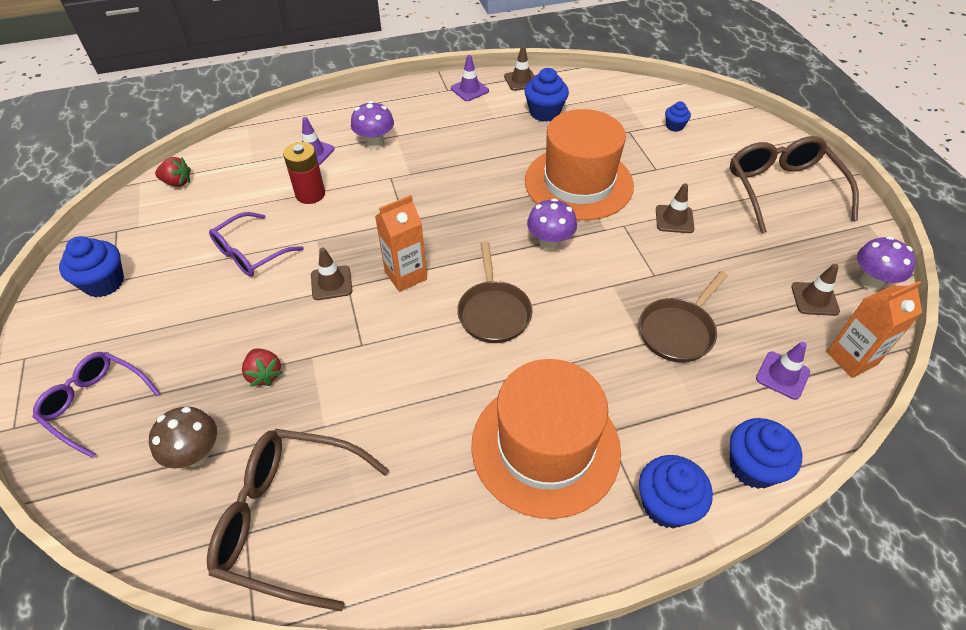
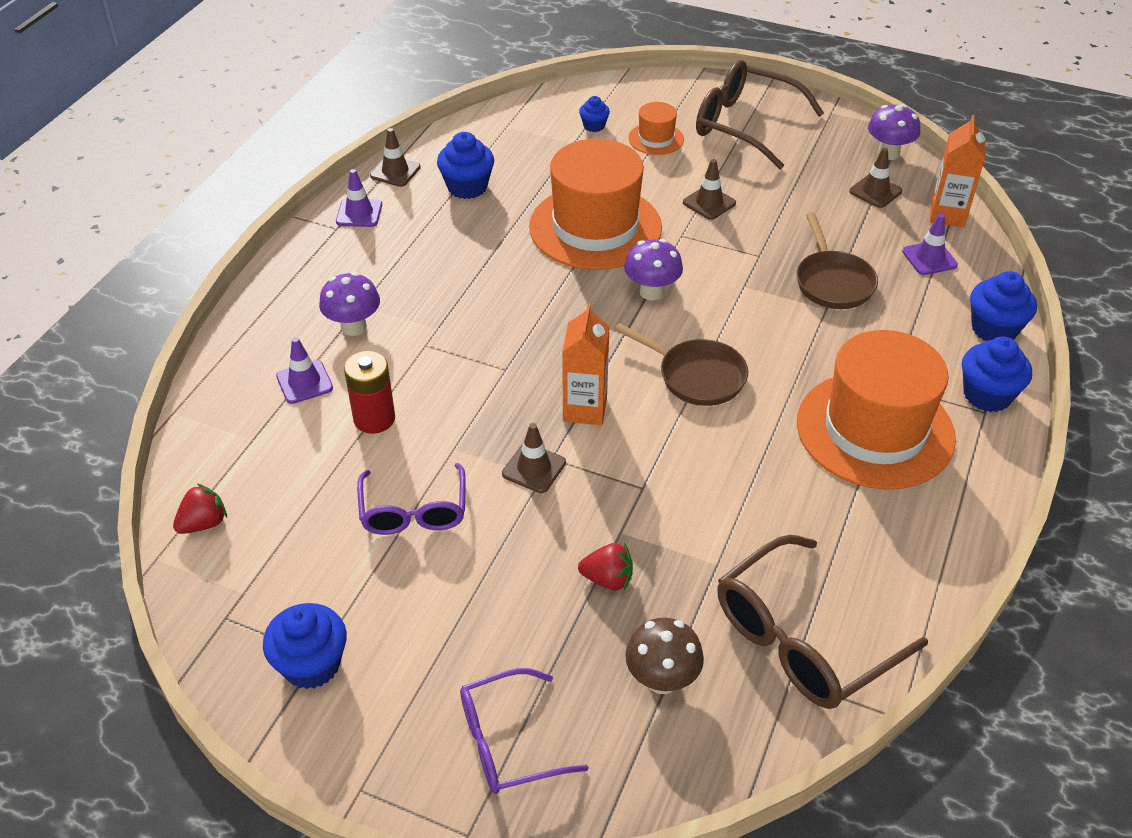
camera: 50 degrees left, 5 degrees down
none -> orange hat [628,102,684,155]

